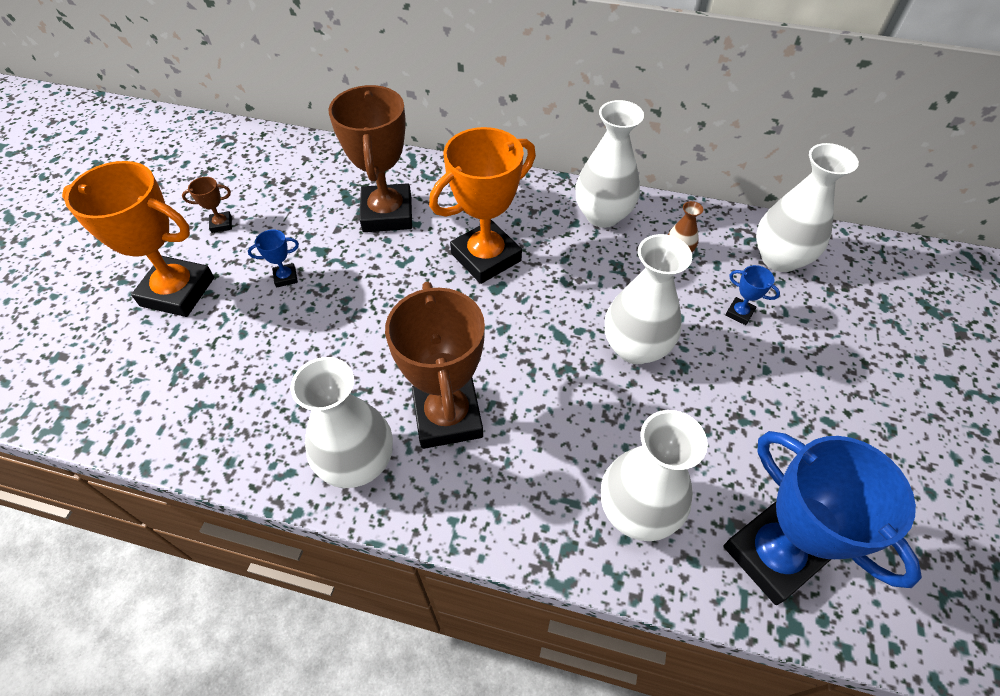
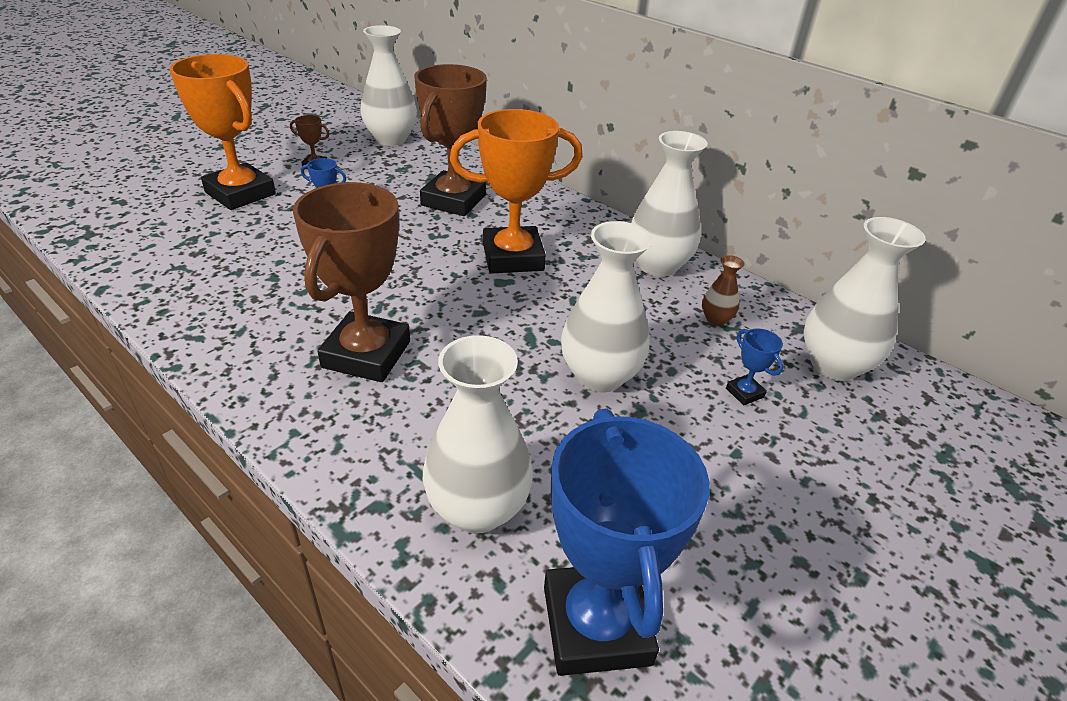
camera: 25 degrees right, 15 degrees down
white vase [291,357,393,488] -> white vase moved to [360,25,417,146]

